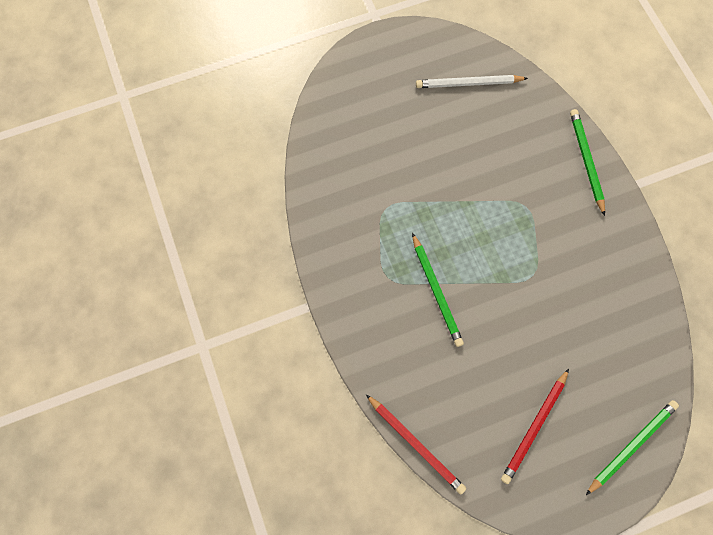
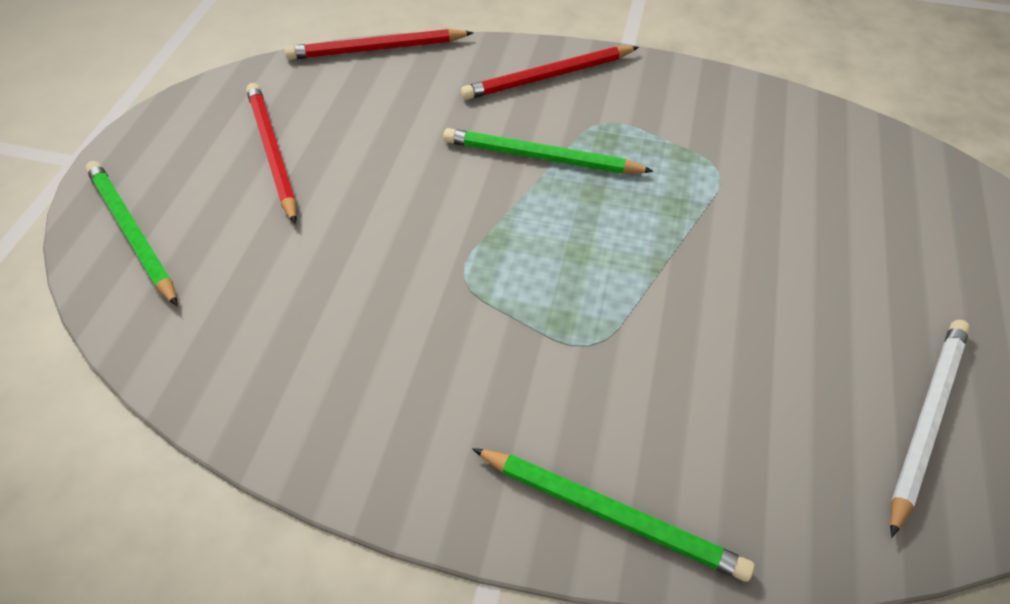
camera: 125 degrees right, 20 degrees down
green pencil [586,400,679,495] -> green pencil turned 150 degrees clockwise [85,161,178,306]
none -> red pencil [461,46,639,100]

